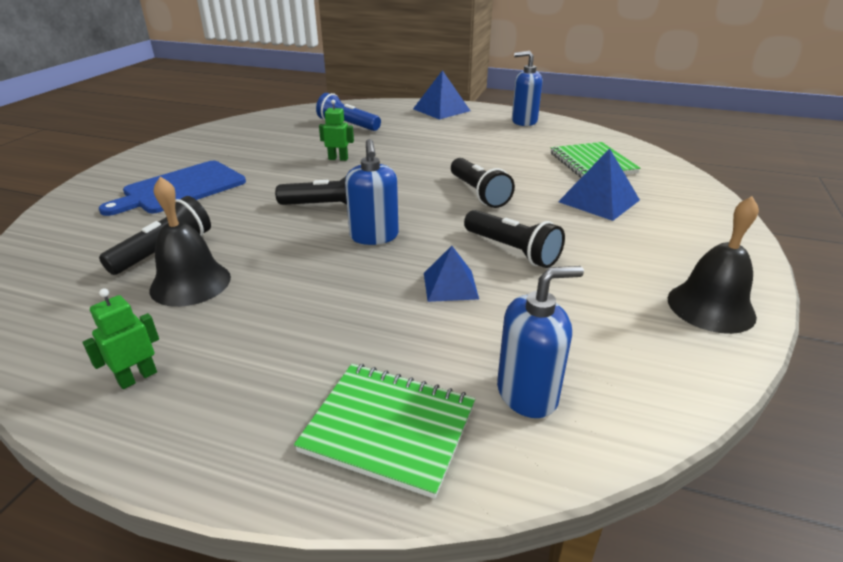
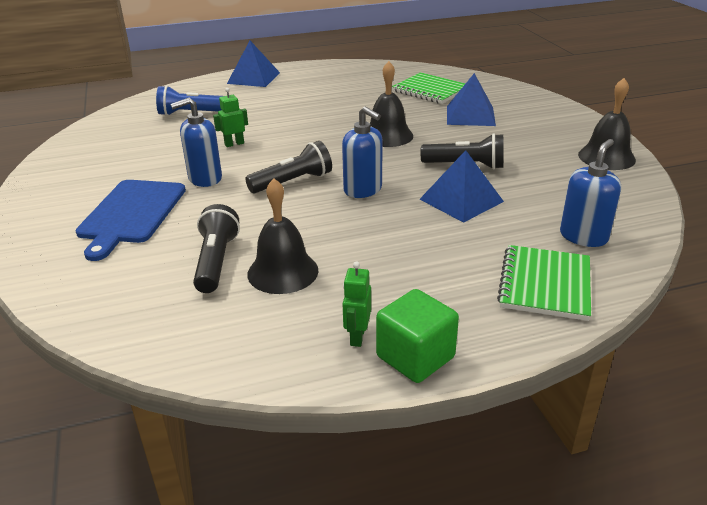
camera: 35 degrees left, 0 degrees up
green notebook [294,364,476,499] -> green notebook turned 60 degrees counterclockwise [497,245,591,321]
blue pyramid [424,246,479,302] -> blue pyramid [420,150,504,223], size x1.51
black flashlight [451,158,515,208] -> black bell [370,61,413,147]
blue soap dispenser [512,51,542,126] -> blue soap dispenser moved to [170,98,222,187]
none -> green cube [376,289,459,383]

